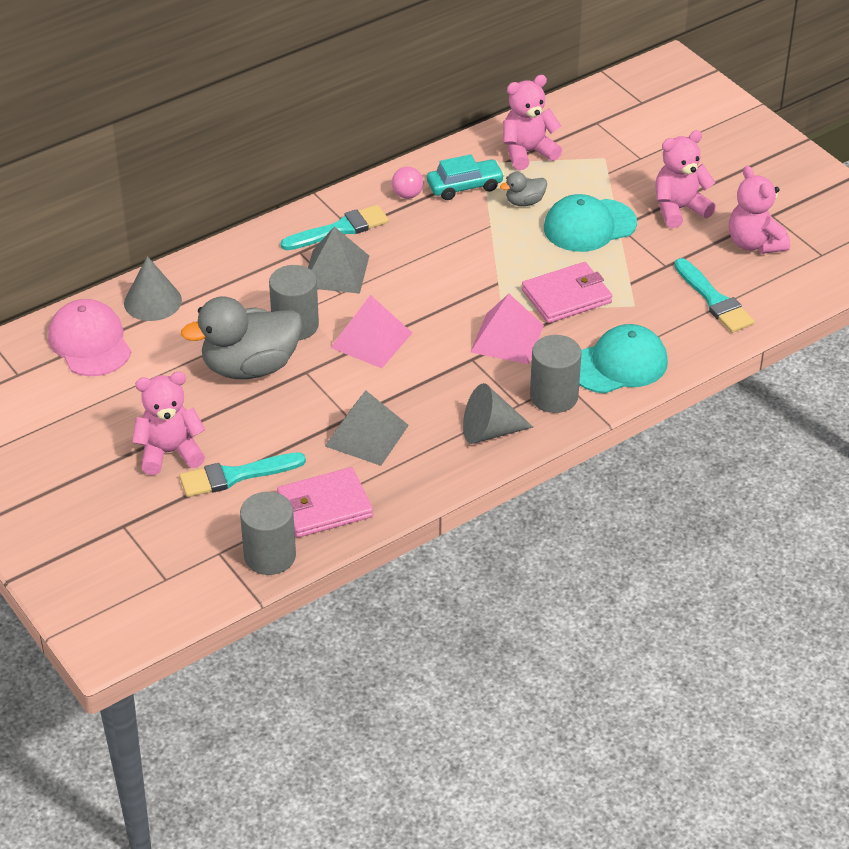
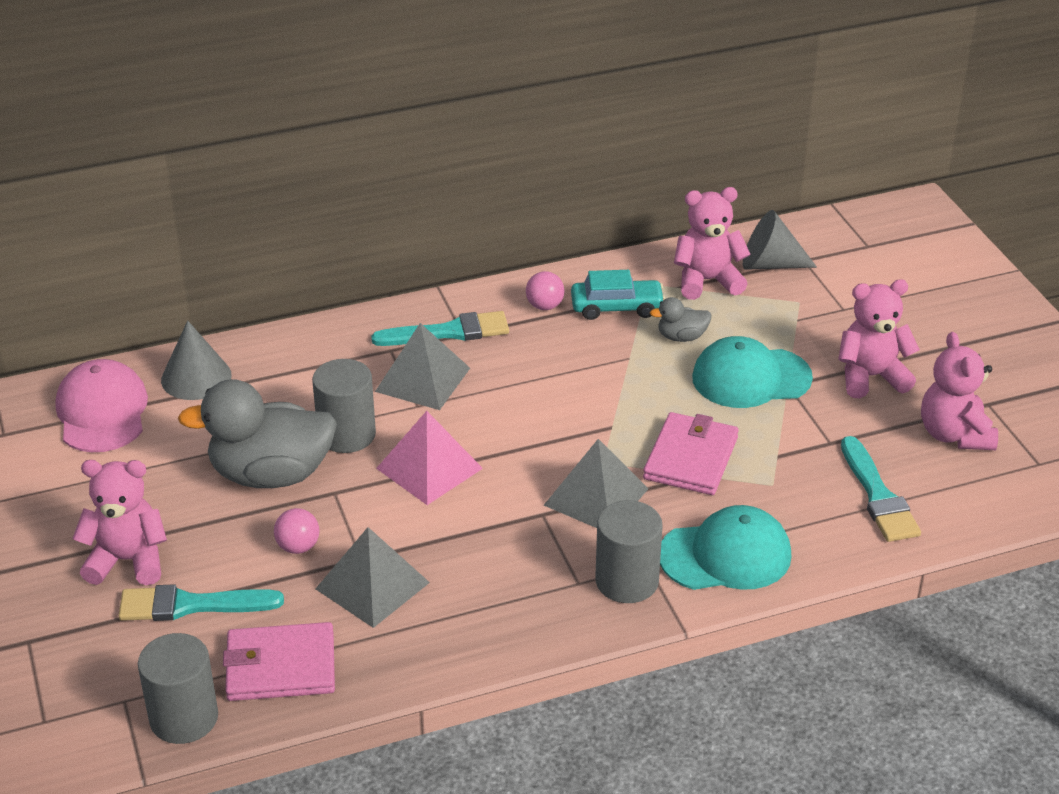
camera: 15 degrees right, 5 degrees down
grey cone [463,383,533,444] -> grey cone moved to [743,210,817,270]
pink pyramid [470,294,544,364] -> grey pyramid [544,439,649,528]
pink wallet [522,262,612,323] -> pink wallet turned 60 degrees counterclockwise [643,412,739,495]
none -> pink ball [274,508,319,554]

